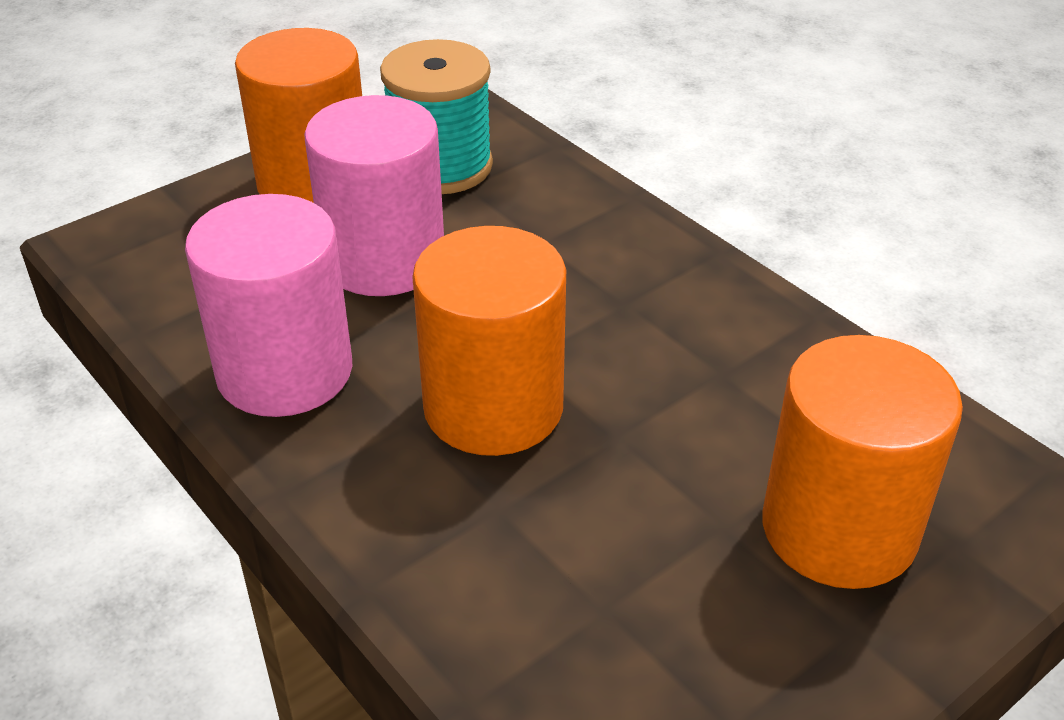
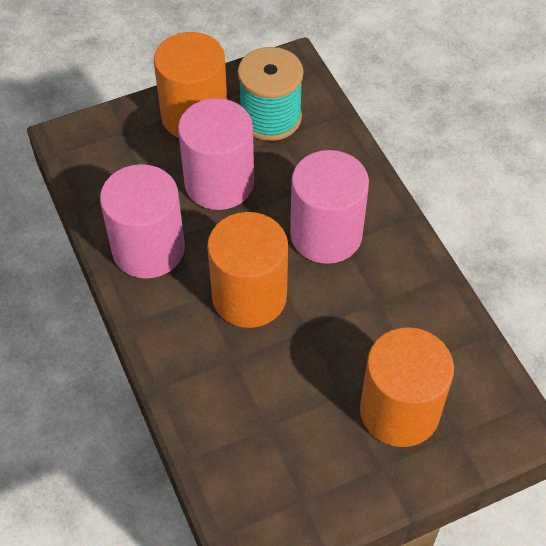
camera: 15 degrees right, 15 degrees up
none -> pink cylinder [290,150,369,264]

